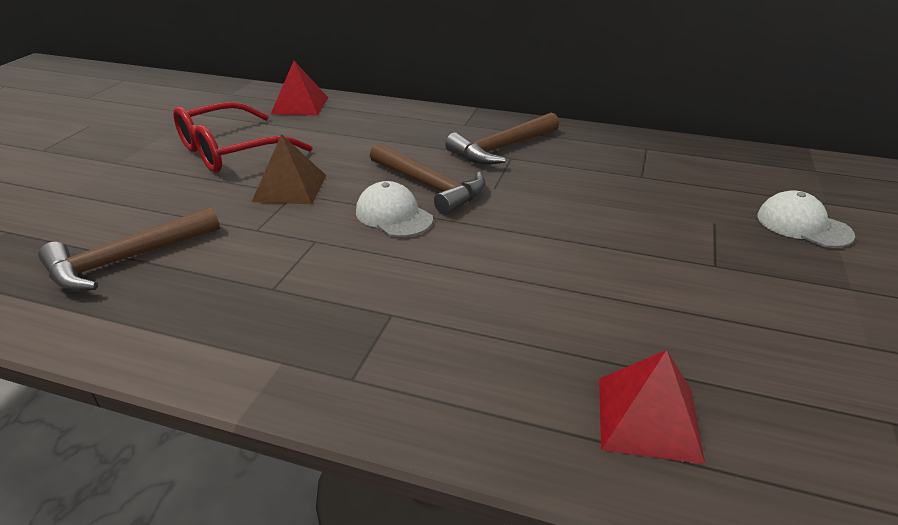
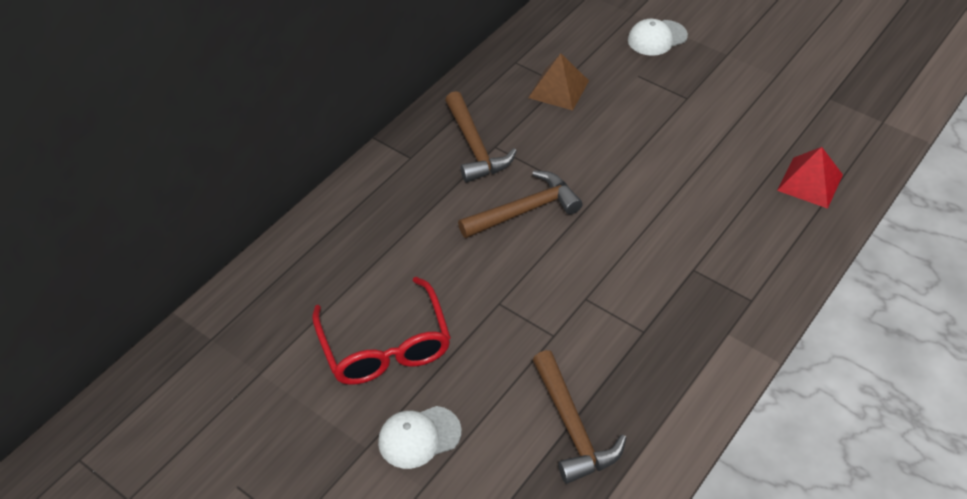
camera: 70 degrees left, 15 degrees up
brown pyramid [252,134,326,204] -> brown pyramid moved to [528,53,589,110]
red pyramid [271,61,328,116] -> none
white cap [356,181,433,237] -> white cap moved to [378,406,462,469]

